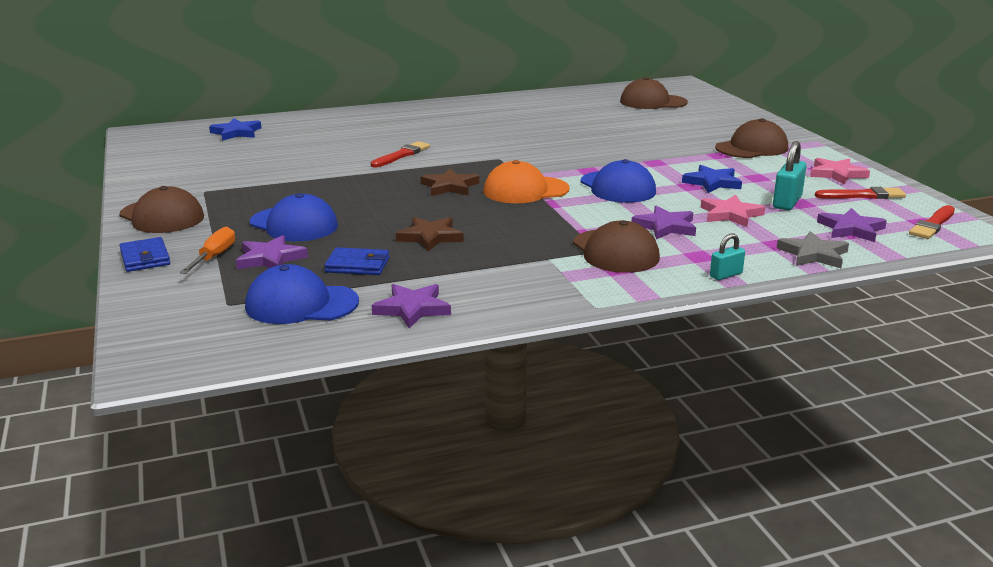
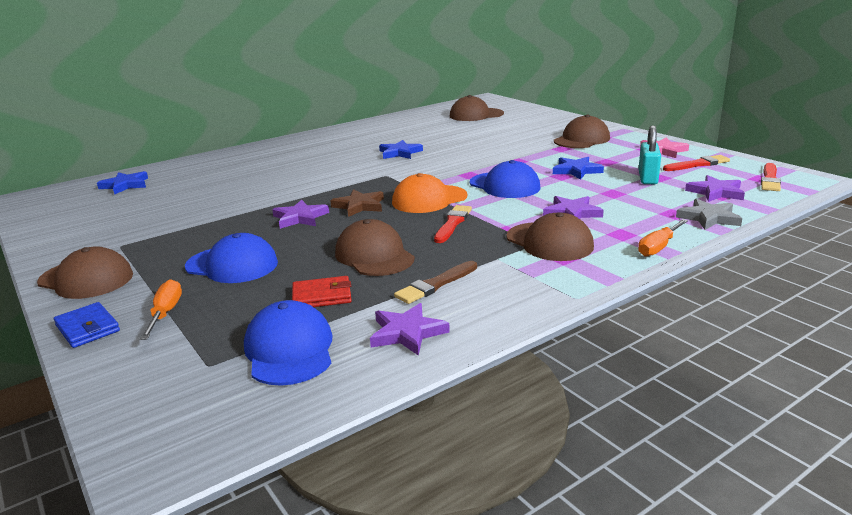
camera: 15 degrees left, 0 degrees up
purple star [236,235,308,269] -> purple star moved to [272,200,329,229]
blue cap [245,264,359,324] -> blue cap turned 90 degrees clockwise [244,300,332,386]
blue wallet [324,247,389,275] -> red wallet [292,276,352,307]
red brush [371,141,430,167] -> red brush moved to [434,205,472,243]
brown star [396,217,464,251] -> brown cap [335,219,415,276]
pink star [701,195,765,227] -> none
turquoise padlock [710,233,745,280] -> orange screwdriver [638,219,688,257]
none -> blue star [379,140,423,159]
none -> brown brush [394,261,477,304]

